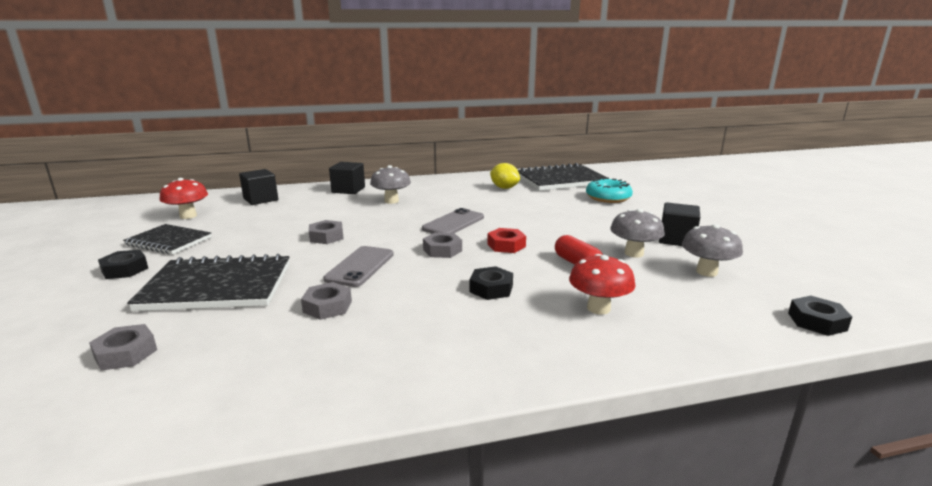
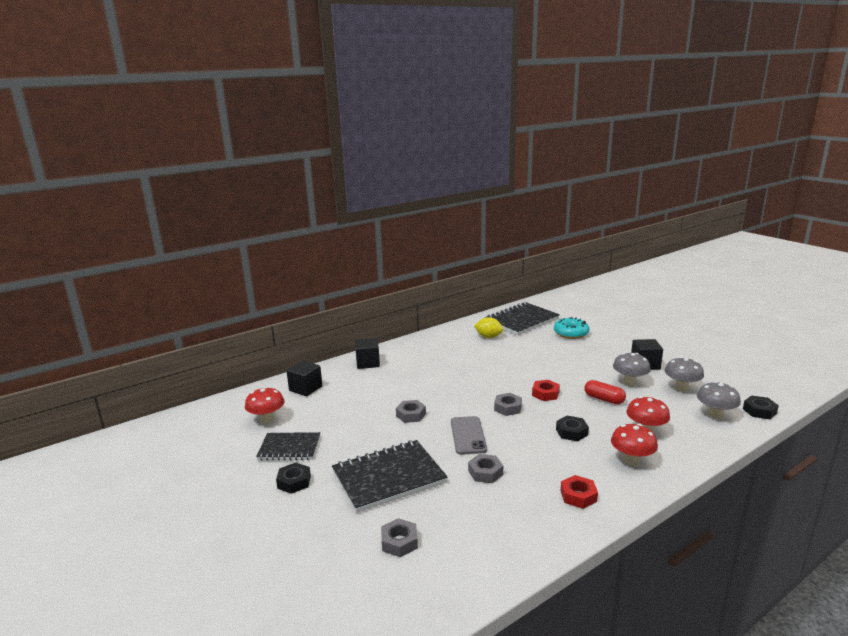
camera: 20 degrees left, 0 degrees up
grey mushroom [370,165,411,204] -> grey mushroom moved to [697,381,741,419]
grey phone [422,208,484,234] -> none
none -> red nut [560,475,598,509]
none -> red mushroom [611,424,658,466]

